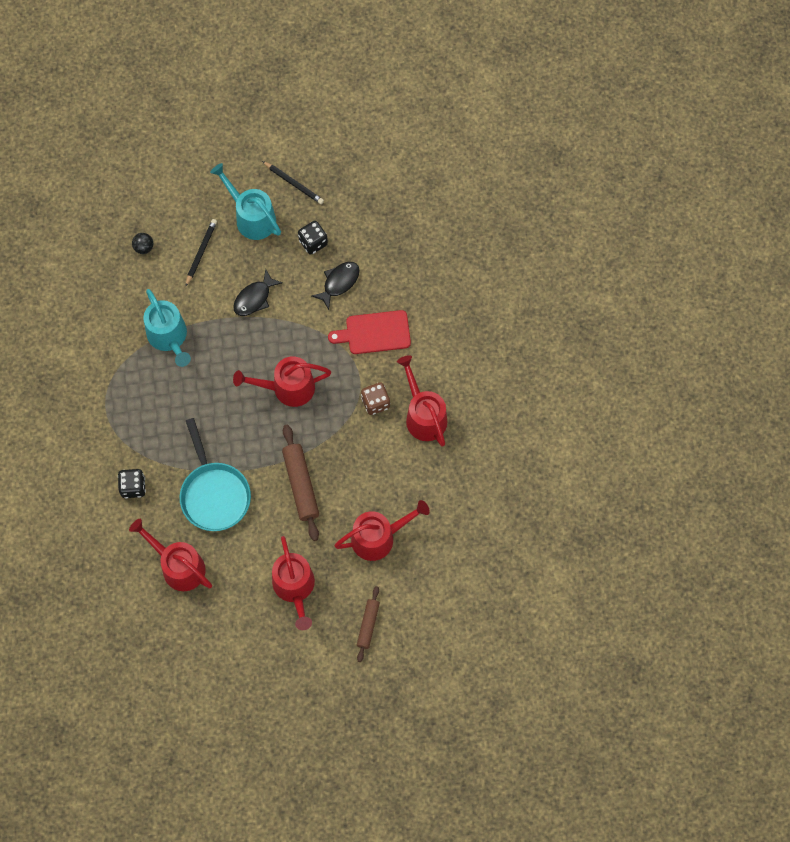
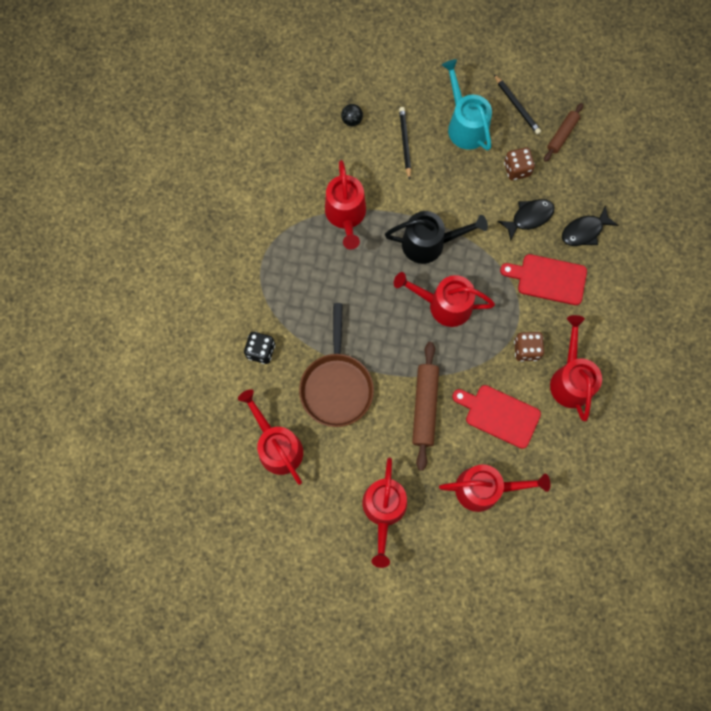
camera: 20 degrees right, 5 degrees up
turquoise watering can [143,289,191,367] -> red watering can [325,160,366,250]
turquoise pan [180,418,251,531] -> brown pan [299,303,374,427]
black pencil [185,219,217,287] -> black pencil turned 45 degrees counterclockwise [399,107,411,180]
black fish [233,269,283,316] -> black fish moved to [562,205,618,246]
black dice [298,221,328,255] -> brown dice [504,147,535,180]
brown rolling pin [357,586,380,662] -> brown rolling pin moved to [544,103,583,162]
none -> black watering can [385,211,488,264]
none -> red cutting board [452,385,541,449]

